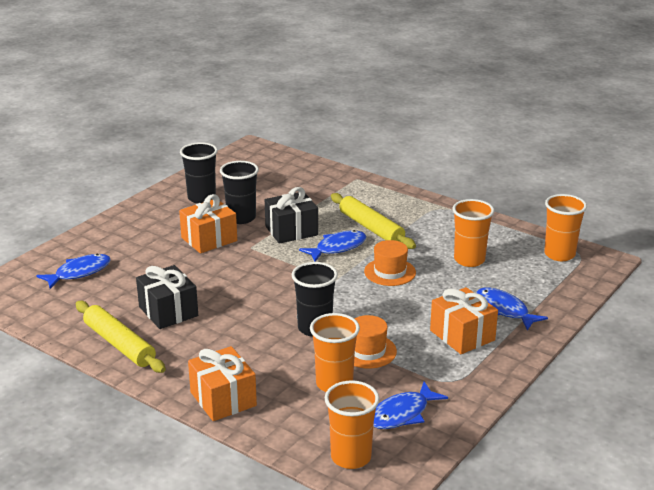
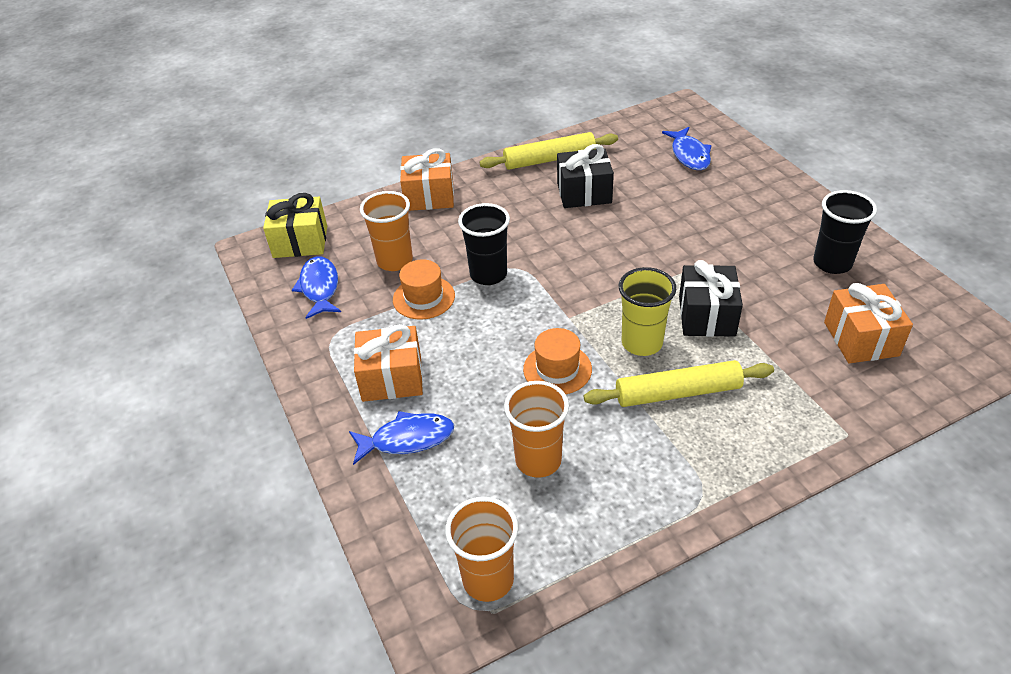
camera: 120 degrees right, 15 degrees up
orange gift [179,194,237,253] -> orange gift moved to [824,283,913,363]
black cup [220,161,259,224] -> none
blue fish [299,230,366,262] -> yellow cup [619,267,676,356]
orange cup [324,380,379,469] -> yellow gift [263,193,327,258]

